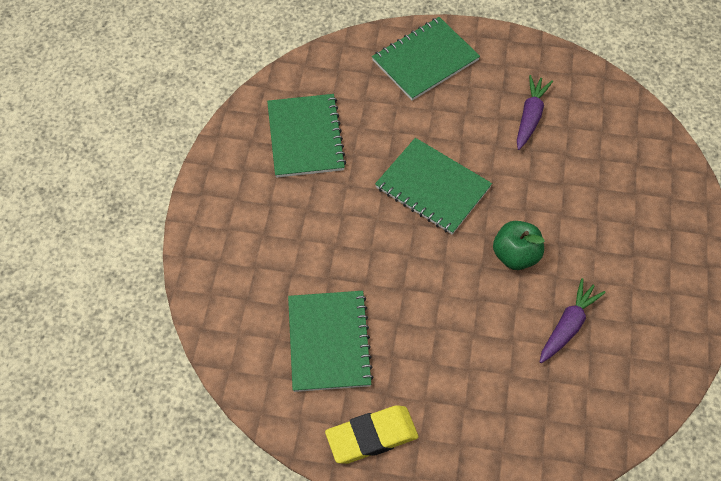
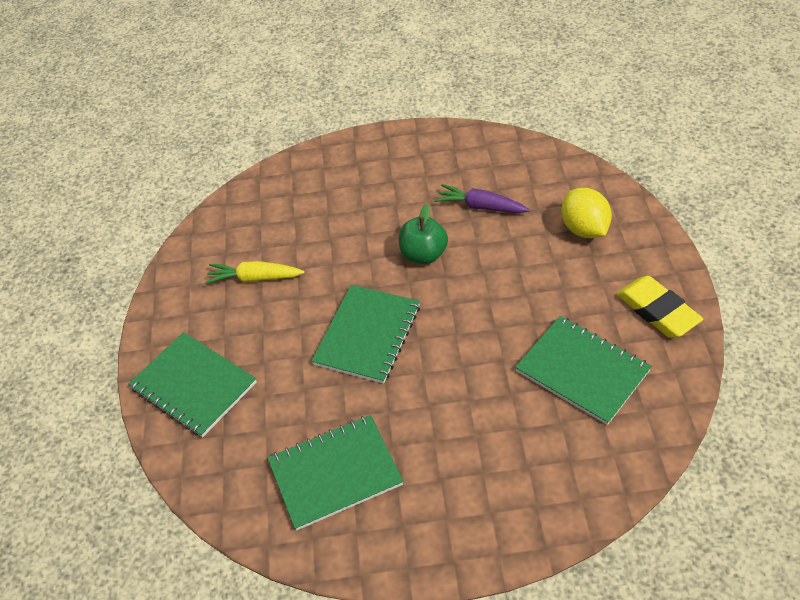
camera: 100 degrees left, 10 degrees down
green notebook [288,291,374,392] -> green notebook turned 60 degrees clockwise [515,316,652,425]
purple carrot [517,75,553,150] -> yellow carrot [205,261,305,284]
none -> yellow lemon [561,188,612,238]

